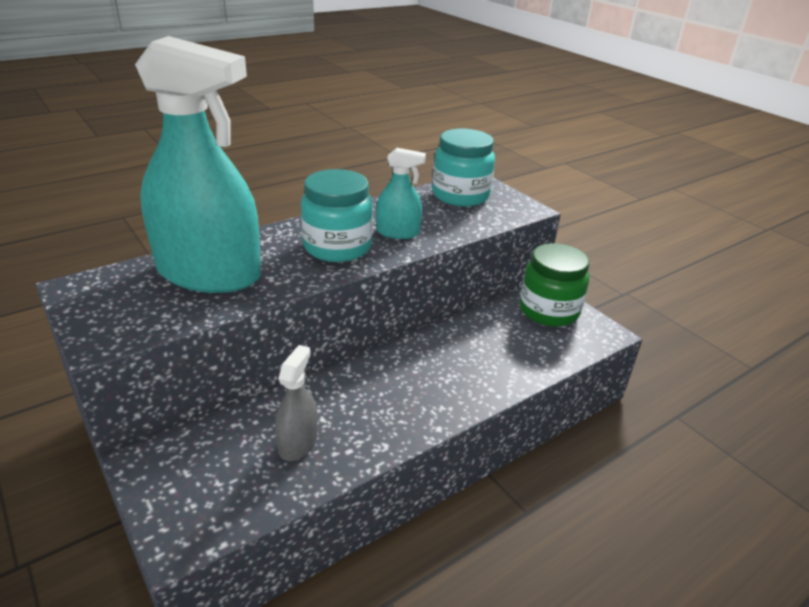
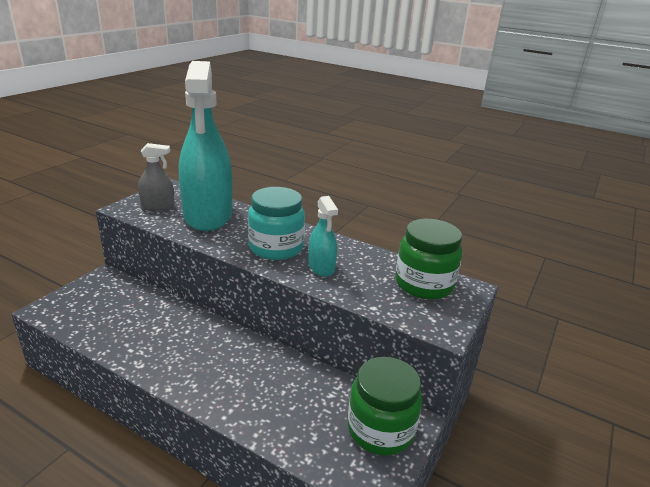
camera: 65 degrees right, 5 degrees down
grey spray bottle [275,345,318,461] -> grey spray bottle moved to [138,143,175,211]
turquoise jar [432,129,495,206] -> green jar [396,219,463,299]

